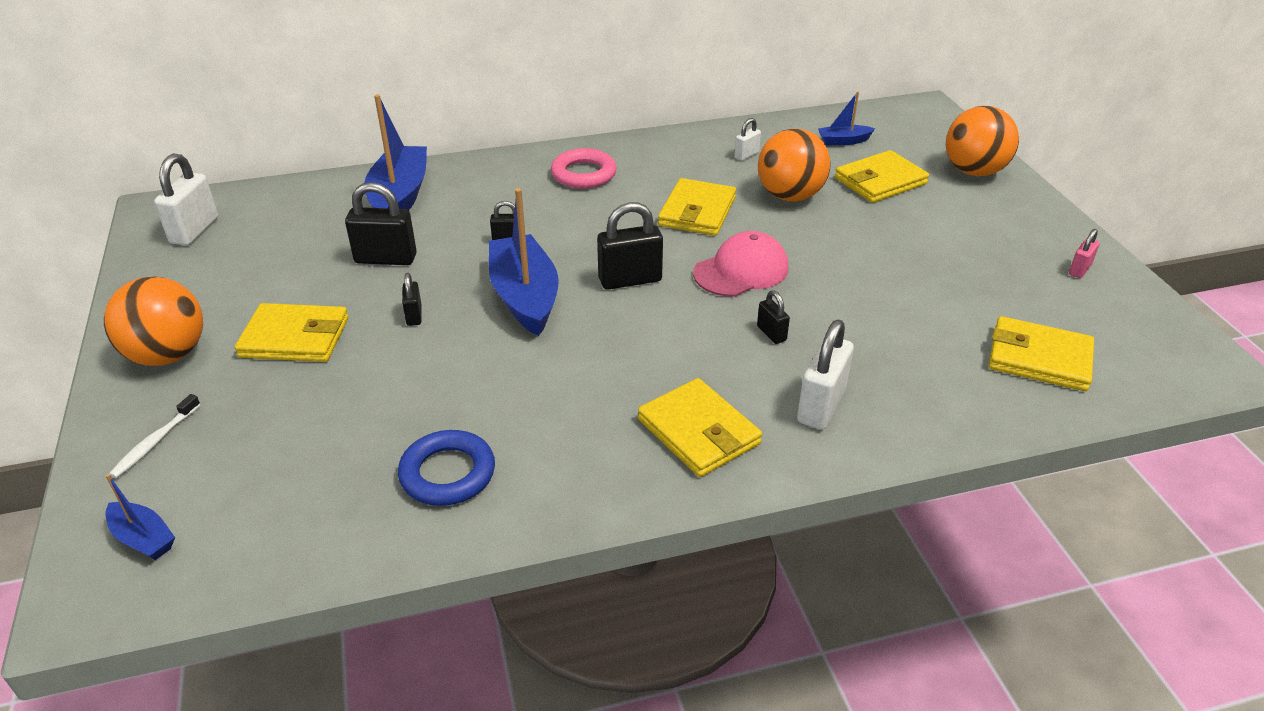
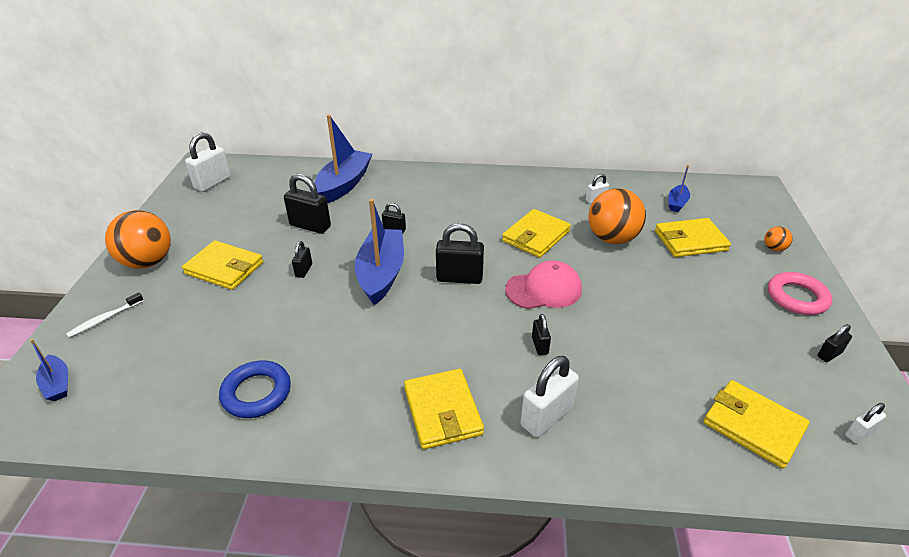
camera: 20 degrees right, 0 degrees up
pink ring [551,148,617,189] -> pink ring moved to [768,272,832,315]
blue boat [818,92,875,145] -> blue boat turned 75 degrees counterclockwise [668,165,690,212]
orange ball [946,106,1019,176] -> orange ball [764,226,793,251], size x0.45
pink padlock [1069,229,1100,278] -> black padlock [817,324,852,362]
none -> white padlock [845,403,886,444]

